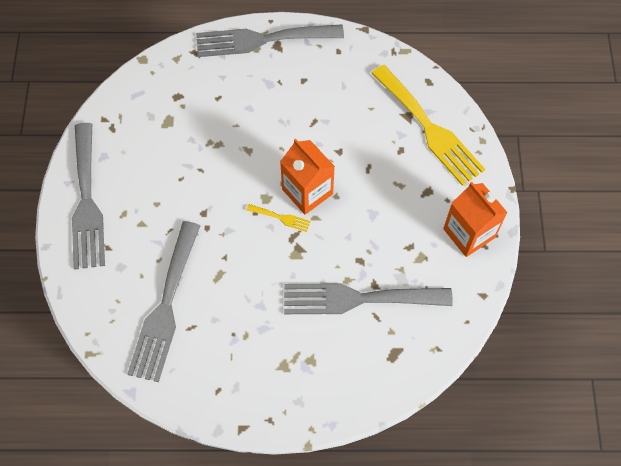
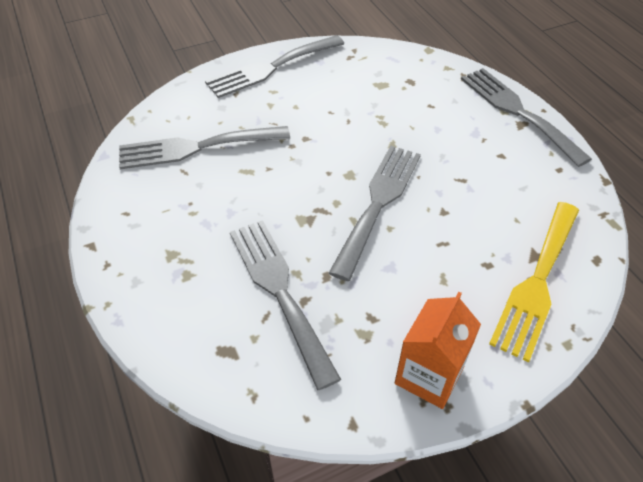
camera: 65 degrees right, 15 degrees down
yellow fork [246,204,311,232] -> none
orange carton [280,139,335,215] -> grey fork [329,146,421,281]

